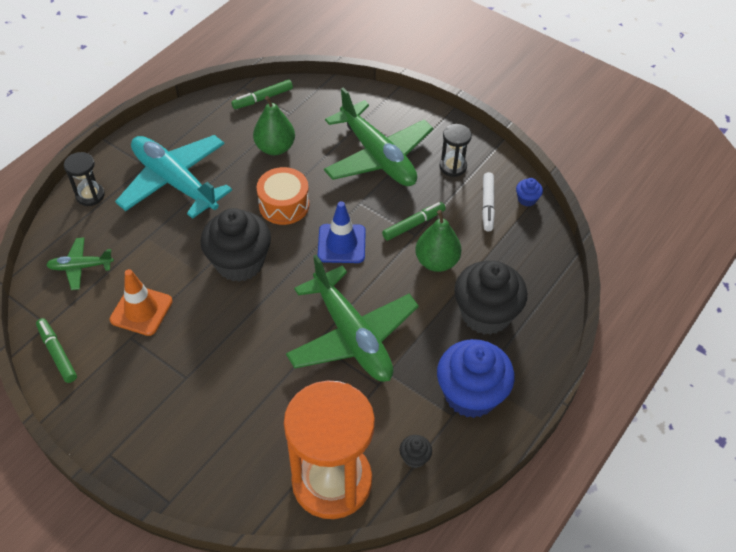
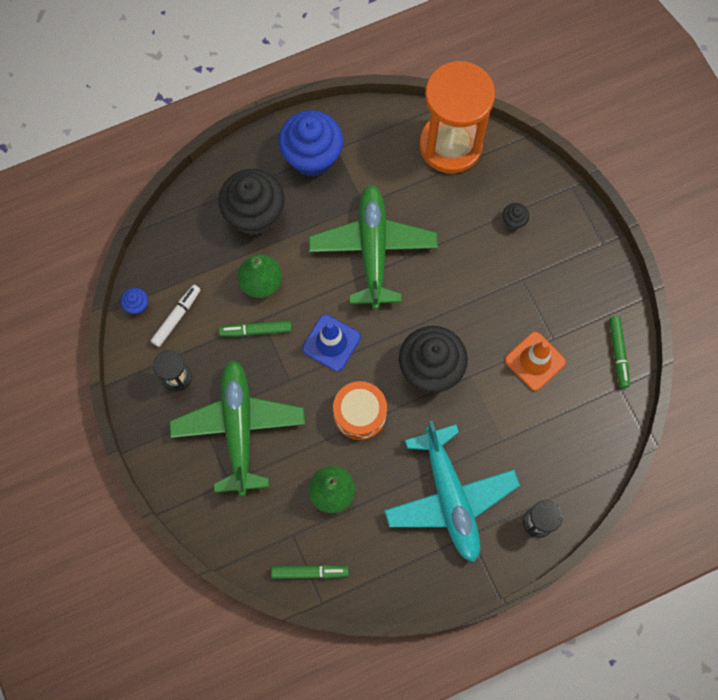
camera: 150 degrees left, 20 degrees up
green plane [46,238,114,290] -> none
black cupcake [399,435,432,468] -> black cupcake moved to [503,203,529,230]

